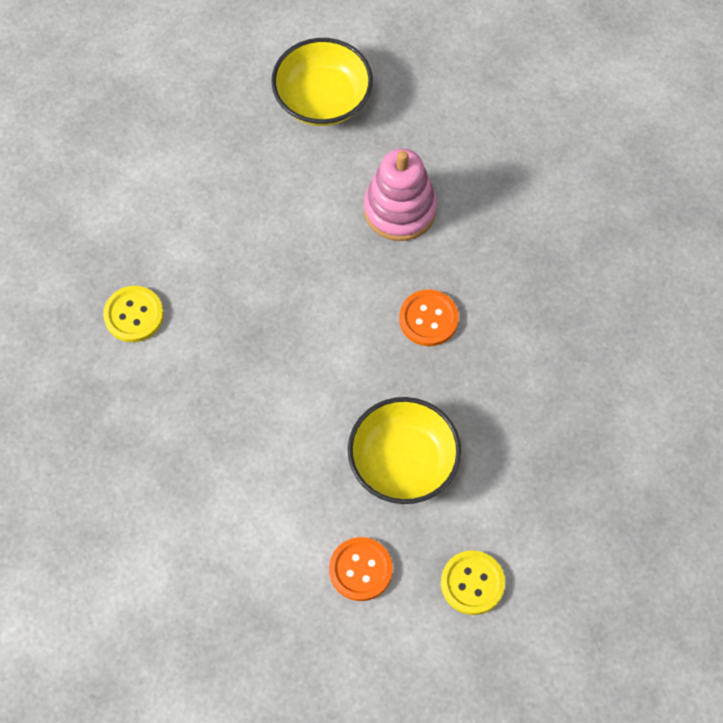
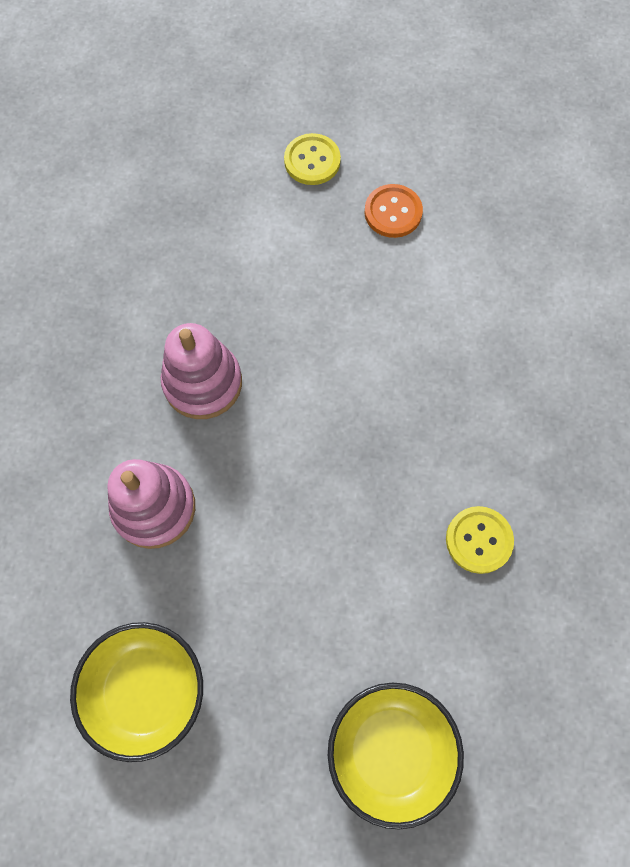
camera: 150 degrees left, 5 degrees up
yellow bowl [348,397,461,504] -> yellow bowl moved to [328,683,464,830]
orange button [399,290,459,346] -> pink stacking toy [161,323,242,419]

